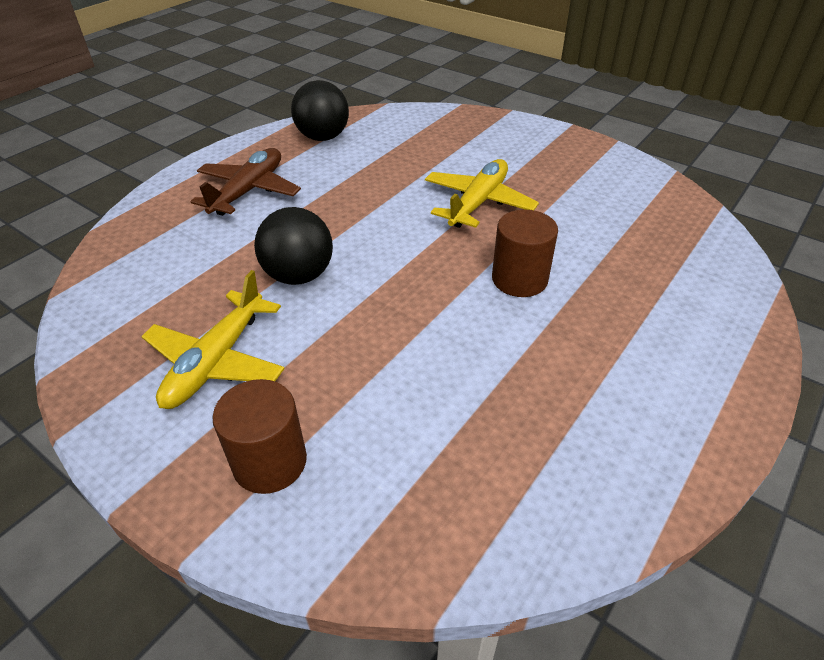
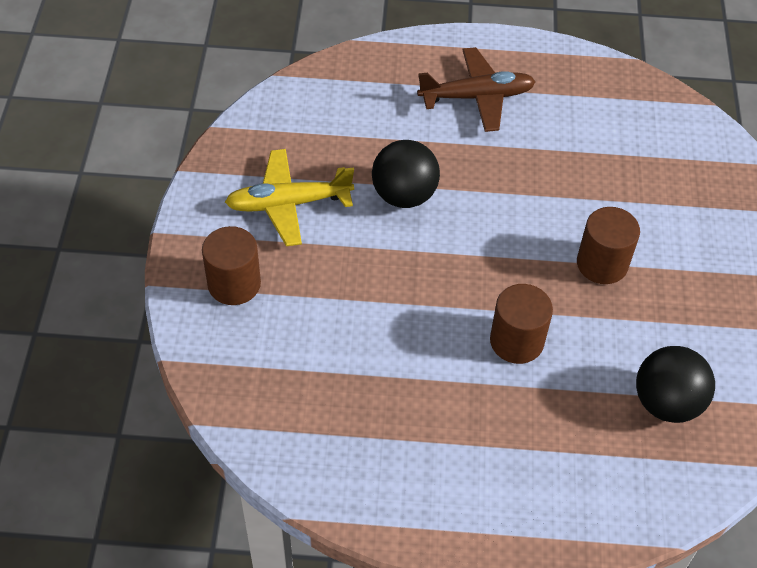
camera: 55 degrees right, 10 degrees up
black ball [291,80,349,141] -> black ball moved to [636,346,715,423]
yellow plane [425,159,539,228] -> brown cylinder [577,207,640,284]

